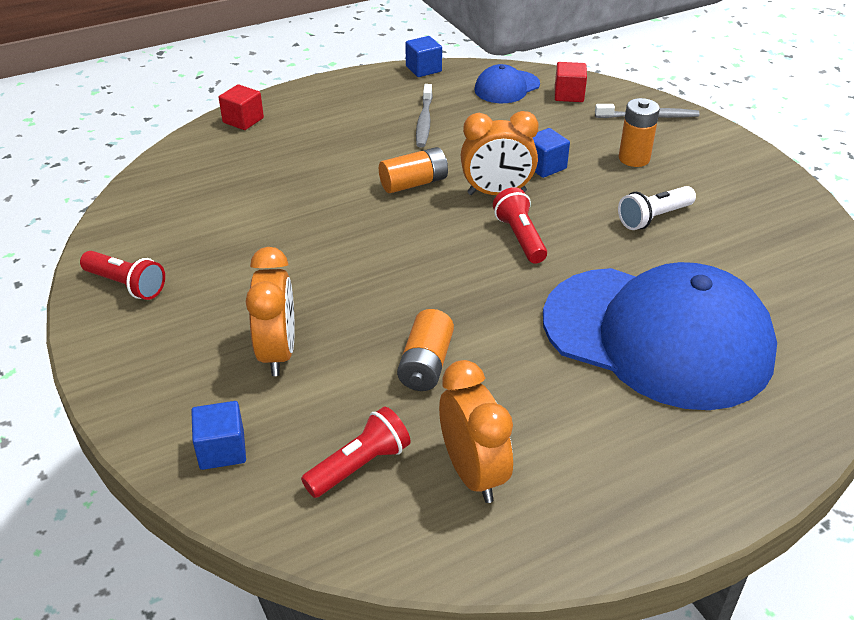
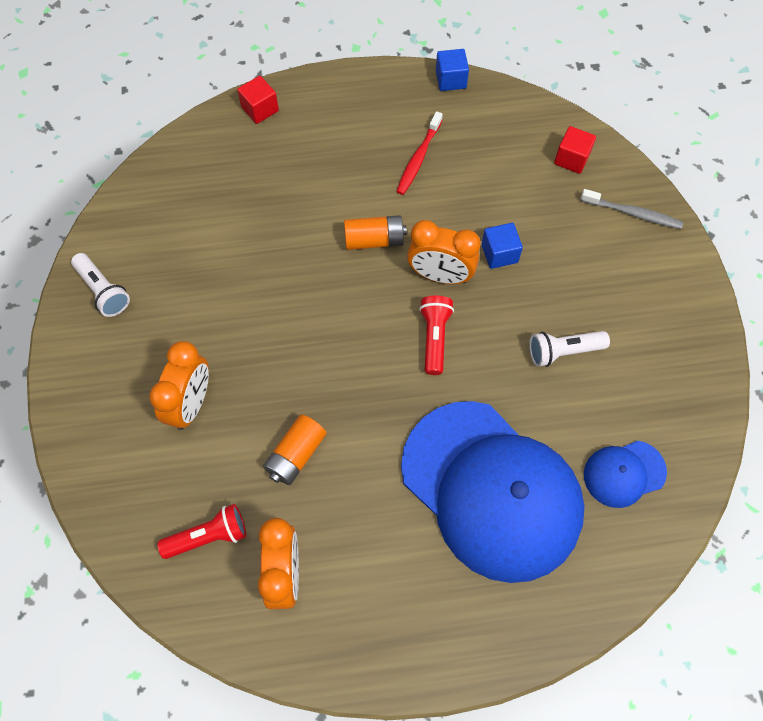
camera: 20 degrees right, 25 degrees up
red flashlight [80,251,165,300] -> white flashlight [71,253,130,317]
blue cube [191,401,246,470] -> none
grey toothbrush [416,84,433,148] -> red toothbrush [396,111,443,195]
blue cap [474,64,540,103] -> blue cap moved to [584,441,667,508]
orange battery [619,98,660,167] -> none

